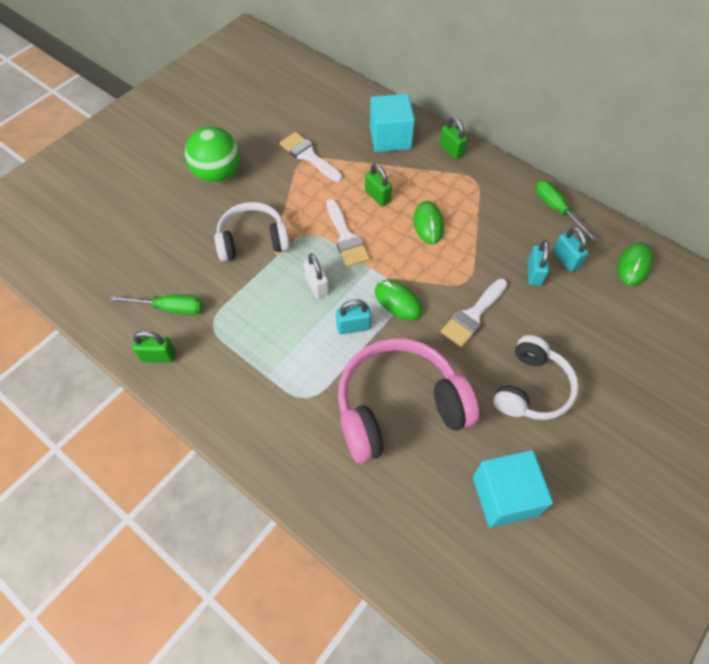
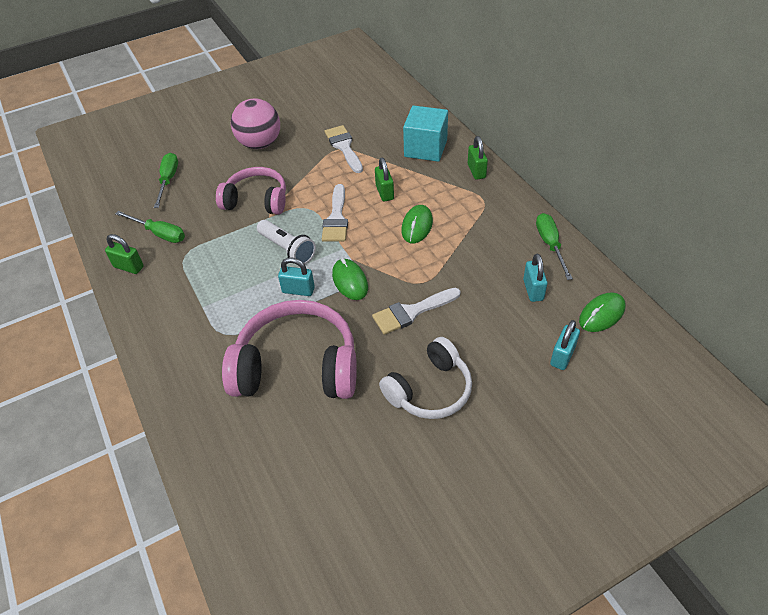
camera: 25 degrees right, 10 degrees down
green ball [185,127,240,183] -> pink ball [231,98,280,149]
white headphones [215,202,290,261] -> pink headphones [216,167,286,215]
white padlock [303,253,329,299] -> white flashlight [257,220,316,264]
turquoise cube [473,450,553,528] -> none
turquoise padlock [528,241,549,286] -> turquoise padlock moved to [550,320,580,370]
none -> green screwdriver [154,153,178,208]

